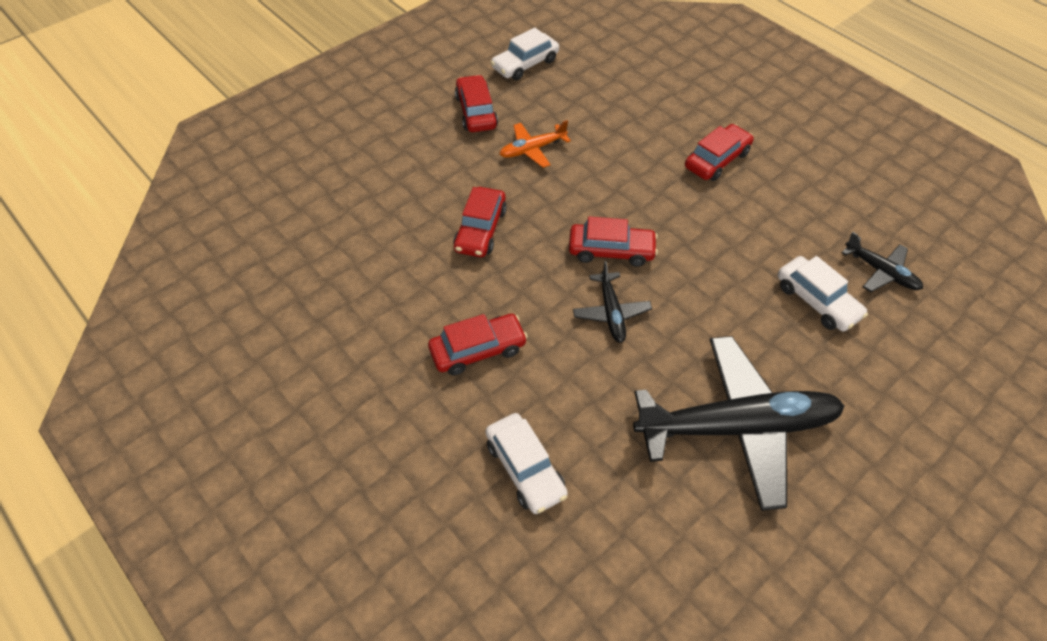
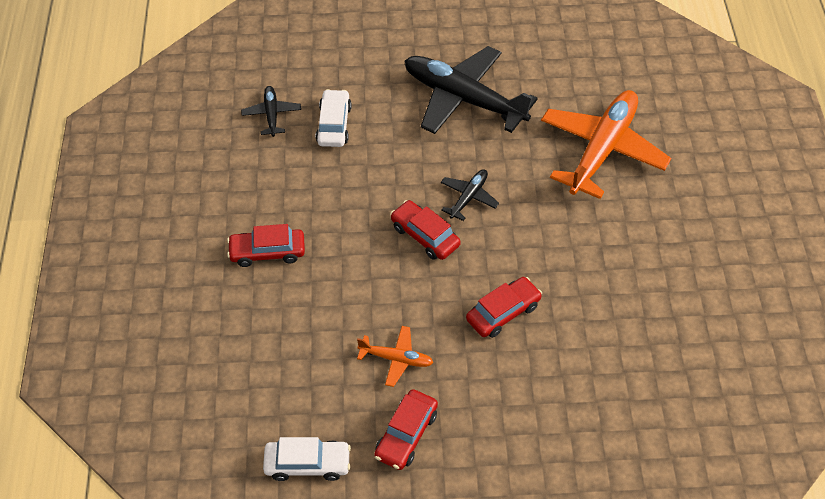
camera: 140 degrees left, 0 degrees up
red car [428,314,528,375] -> none
white car [485,413,568,514] -> orange plane [541,90,671,199]

